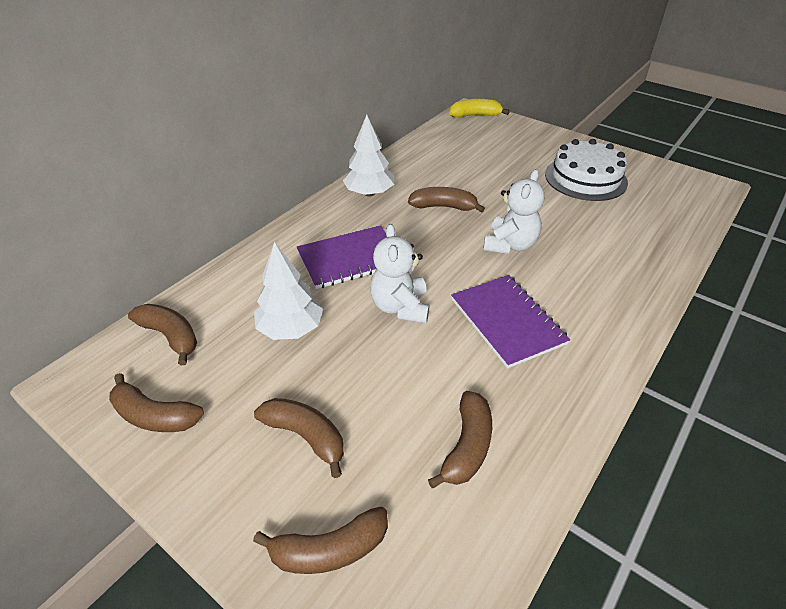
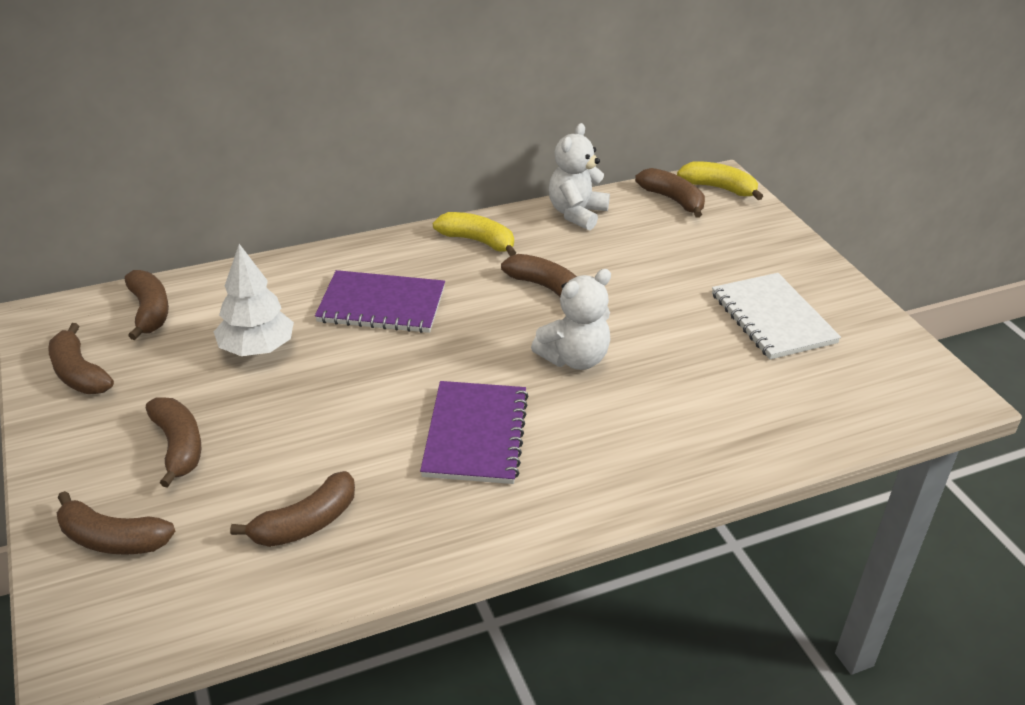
camera: 30 degrees right, 5 degrees down
white tree [343,115,394,196] -> yellow banana [433,212,516,256]
white teddy bear [370,224,429,323] -> white teddy bear moved to [549,123,610,230]
white cake [545,139,628,201] -> white notebook [712,273,841,360]
none -> brown banana [635,168,705,218]

